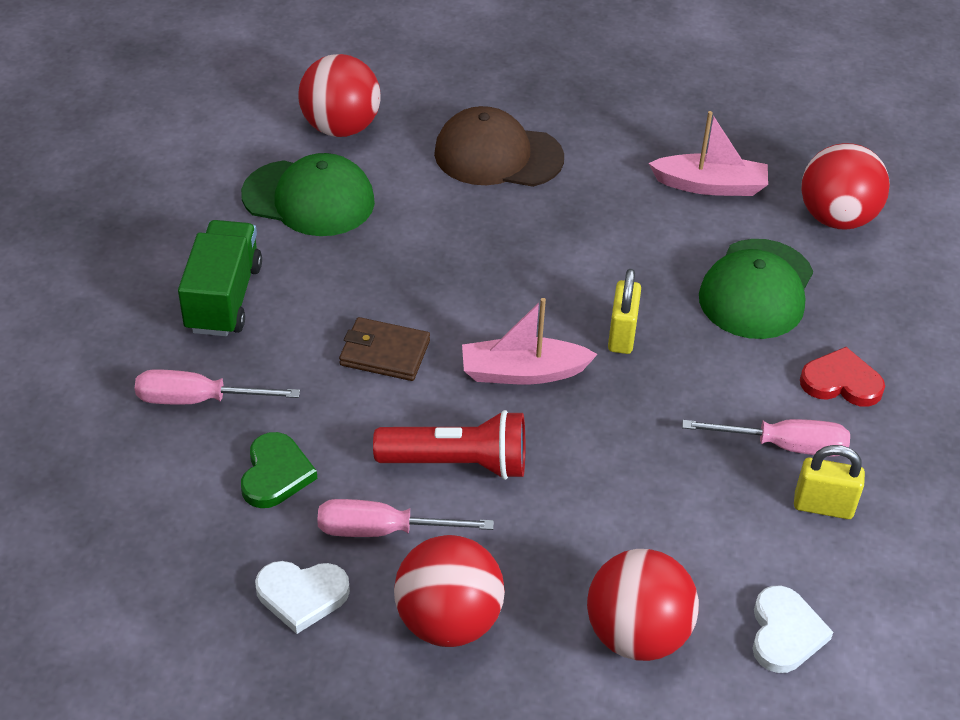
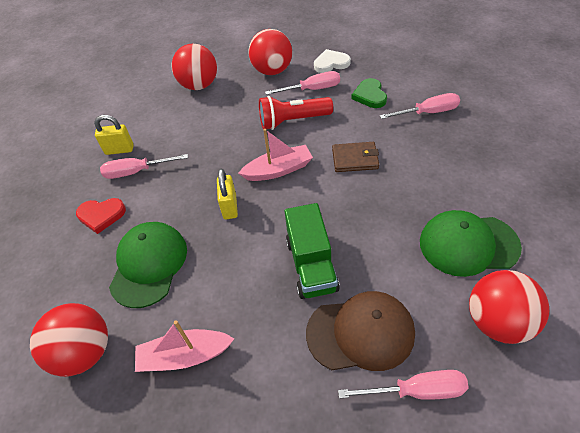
camera: 170 degrees right, 5 degrees up
green truck [178,220,262,336] -> green truck moved to [285,203,340,299]
white heart [752,586,833,673] -> none
none -> pink screwdriver [338,370,469,400]

